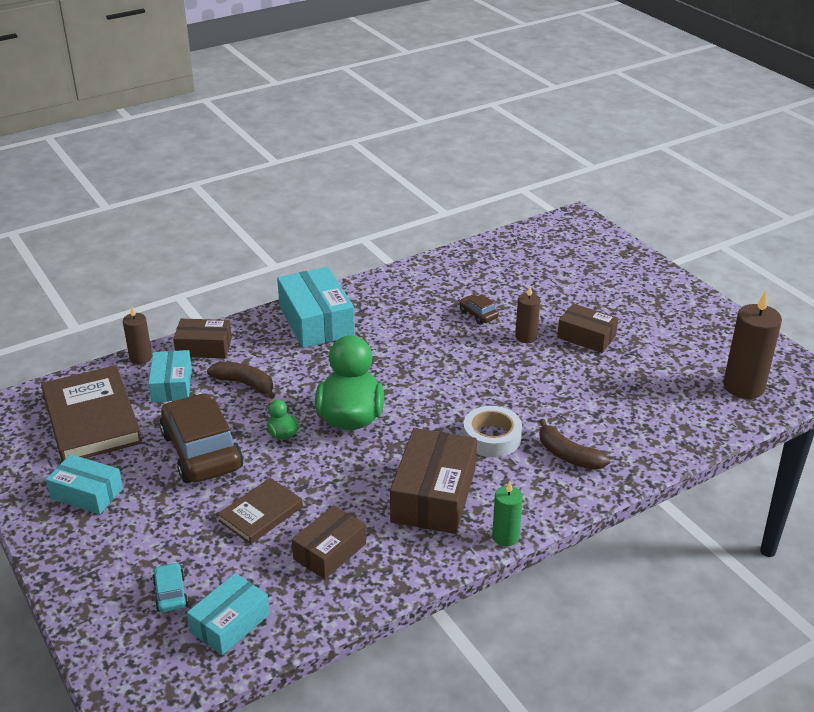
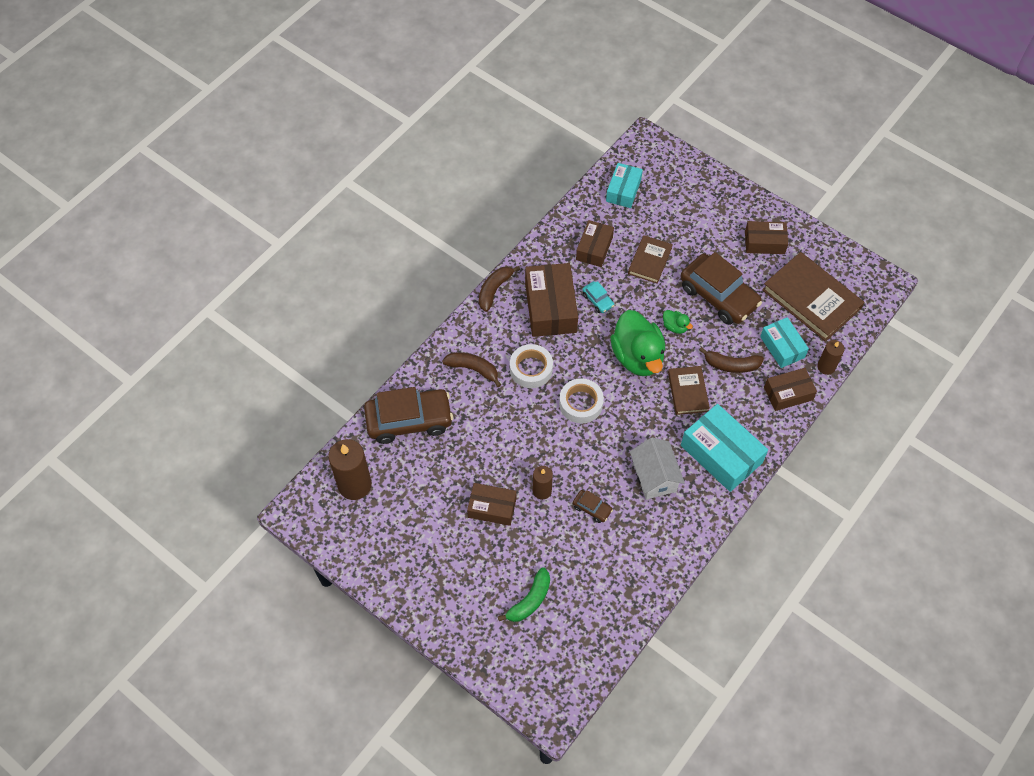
camera: 160 degrees right, 25 degrees up
turquoise box [46,454,123,514] -> brown box [745,221,788,254]
turquoise car [152,562,188,613] -> turquoise car moved to [582,281,614,313]
green candle [492,482,523,546] -> brown banana [479,266,520,312]
none -> brown car [364,387,453,444]
none -> green banana [498,567,550,622]
none -> white tape [559,378,604,424]
none -> white house [630,437,685,500]
none -> brown book [668,366,710,415]

